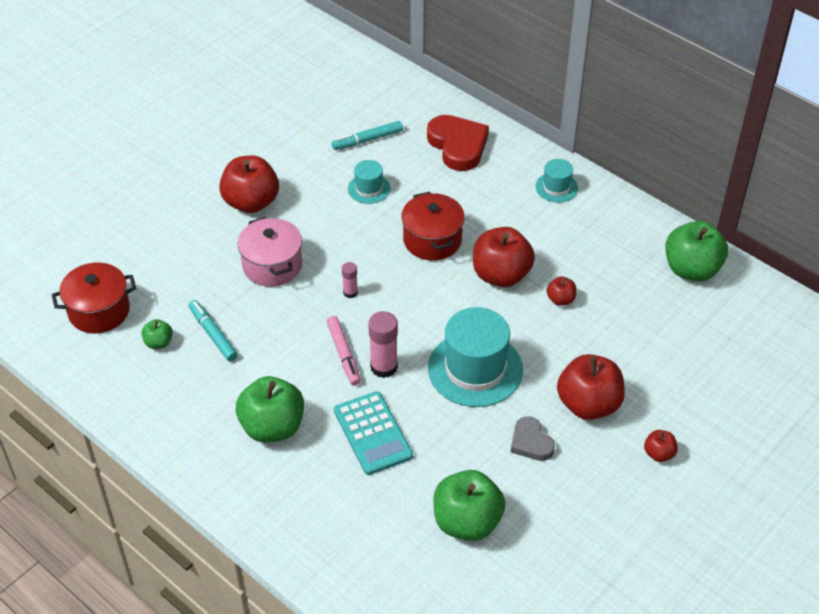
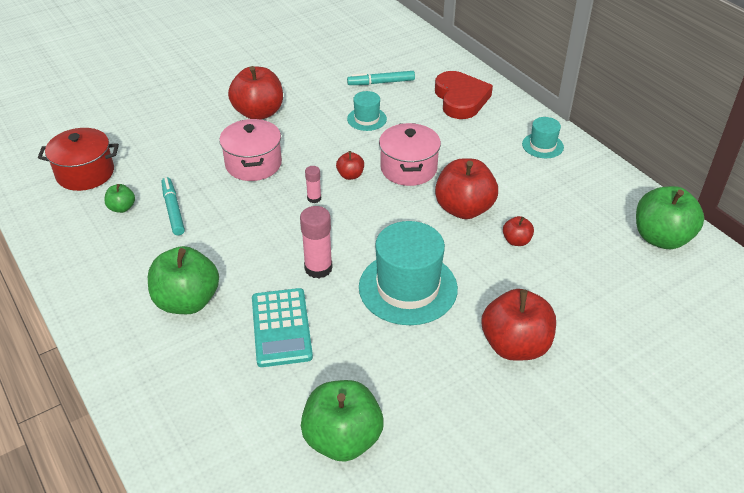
camera: 15 degrees right, 5 degrees down
pink marker [327,316,361,386] -> none
red pot [401,192,465,260] -> pink pot [379,123,441,186]
grey heart [511,416,555,461] -> none
red apple [644,430,678,462] -> red apple moved to [336,151,364,180]

